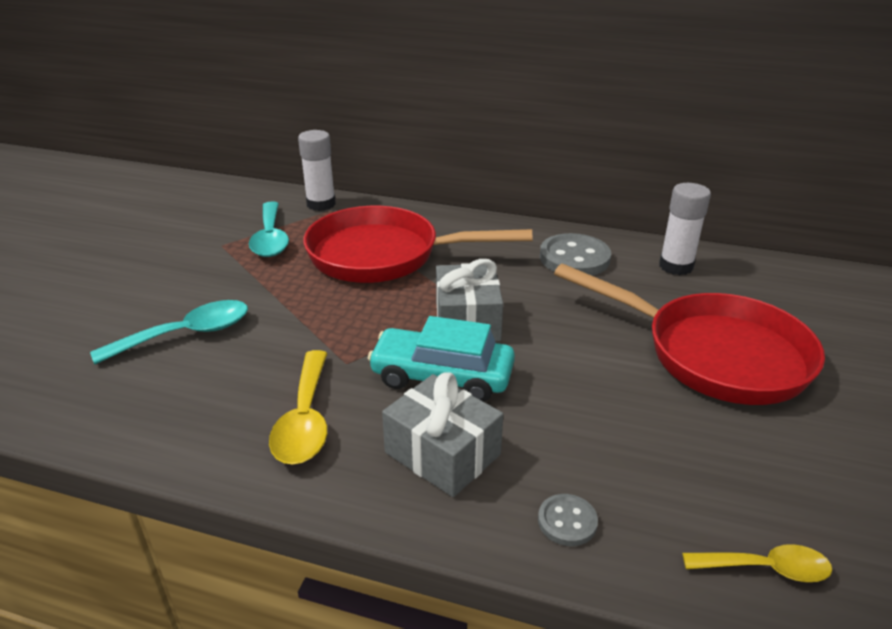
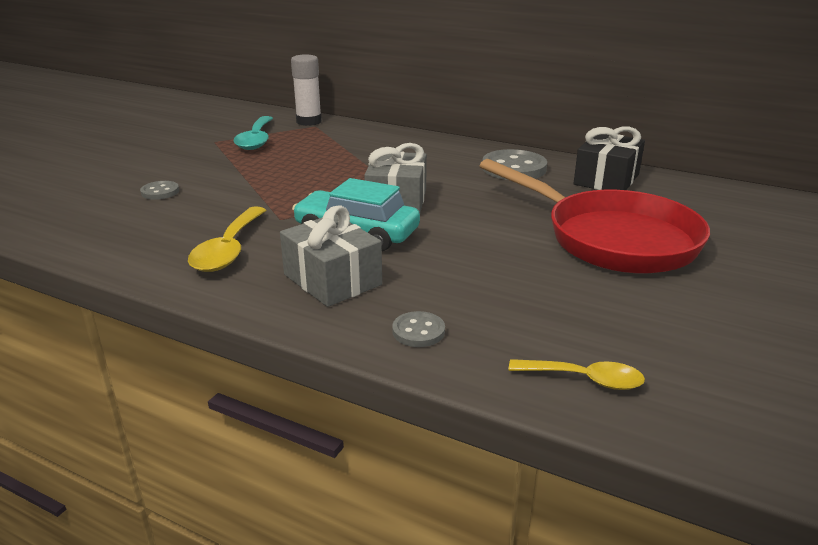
camera: 10 degrees right, 5 degrees down
turquoise spoon [90,300,248,364] -> grey button [140,181,179,200]
red pan [303,206,532,283] -> none
white glue stick [659,183,711,275] -> black gift [573,127,645,190]

